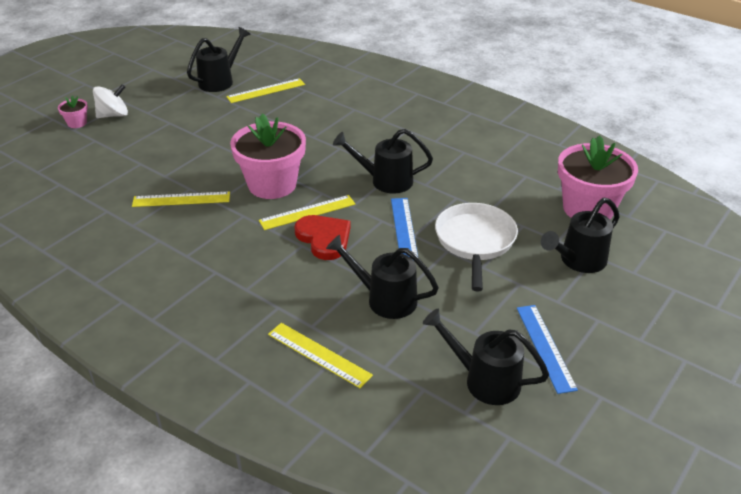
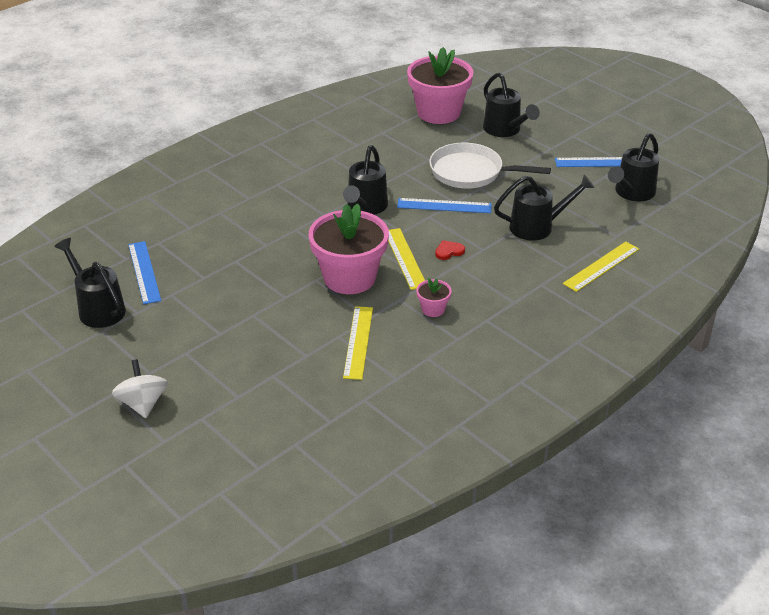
camera: 80 degrees left, 0 degrees up
pink flower pot [58,95,88,128] -> pink flower pot moved to [416,278,452,317]
yellow ruler [226,78,305,103] -> blue ruler [128,241,161,304]
red heart [295,215,351,260] -> red heart [435,240,465,260], size x0.49
black watering can [326,235,439,319] -> black watering can turned 135 degrees counterclockwise [494,175,595,241]

